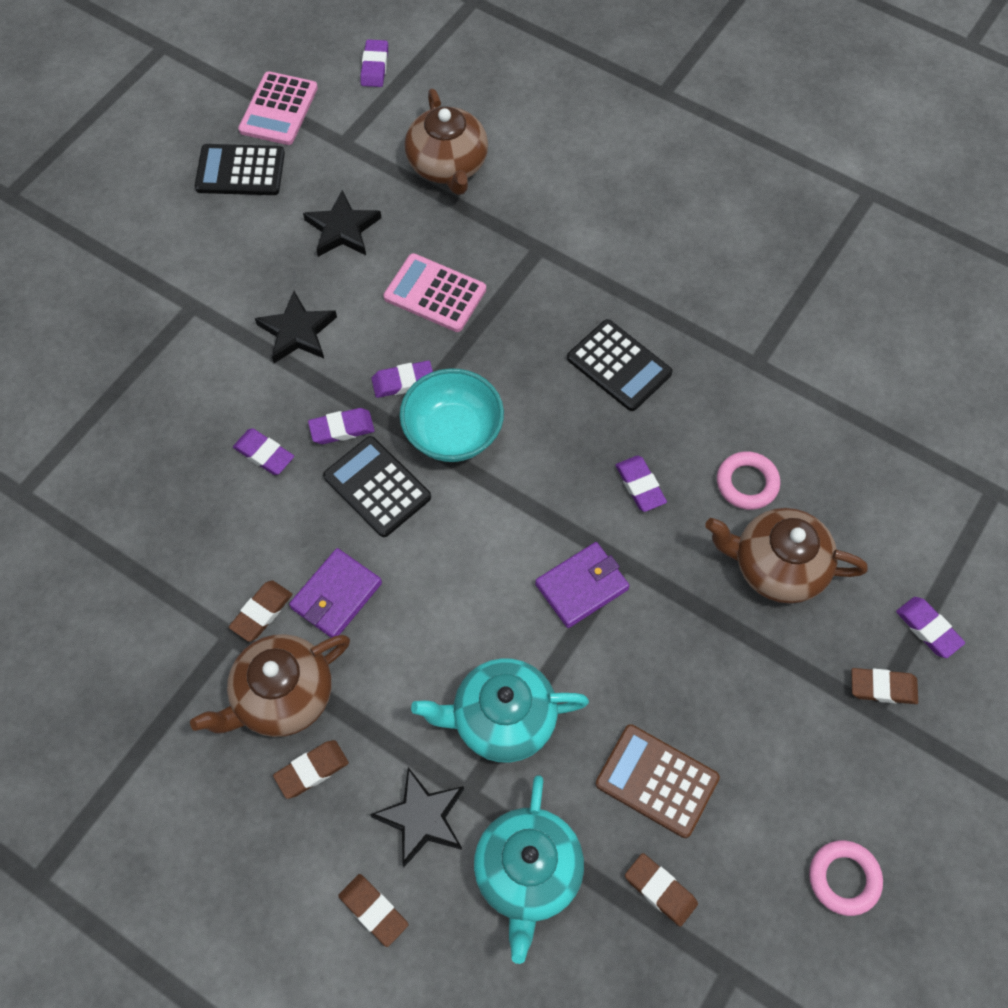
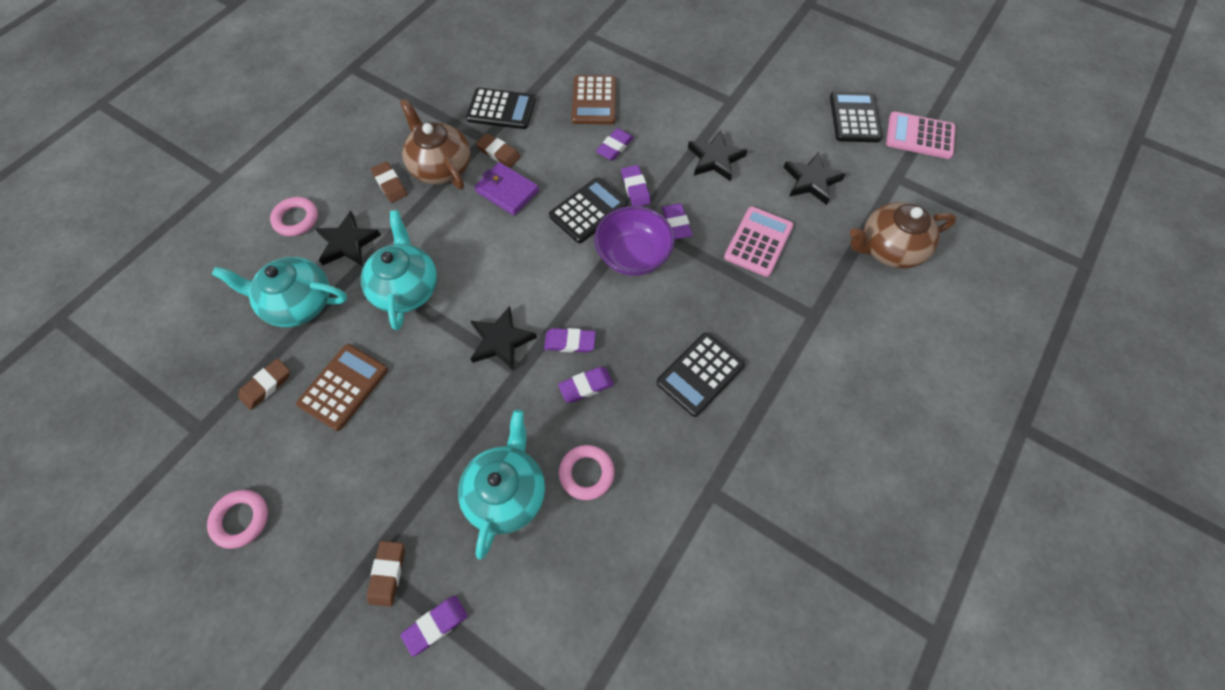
camera: 90 degrees right, 0 degrees up
brown eraser [338,874,408,947] -> pink ring [270,197,318,236]
purple eraser [360,39,388,87] -> purple eraser moved to [544,328,596,353]
turquoise bowl [400,368,504,462] -> purple bowl [594,206,675,276]
purple wallet [535,542,630,628] -> black star [470,306,537,371]
brown teapot [705,508,868,603] -> turquoise teapot [458,410,545,560]
none -> black calculator [466,88,536,129]
none -> brown calculator [572,75,616,124]

